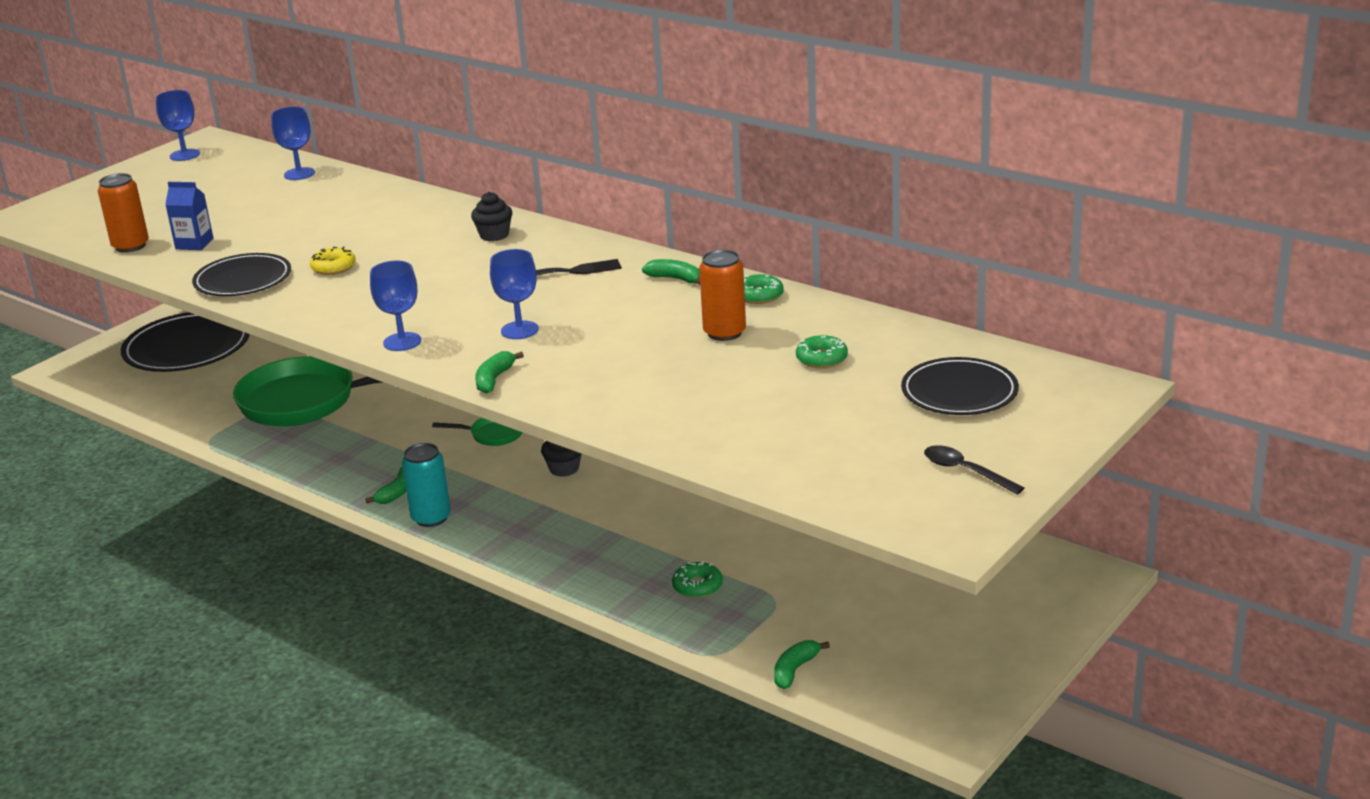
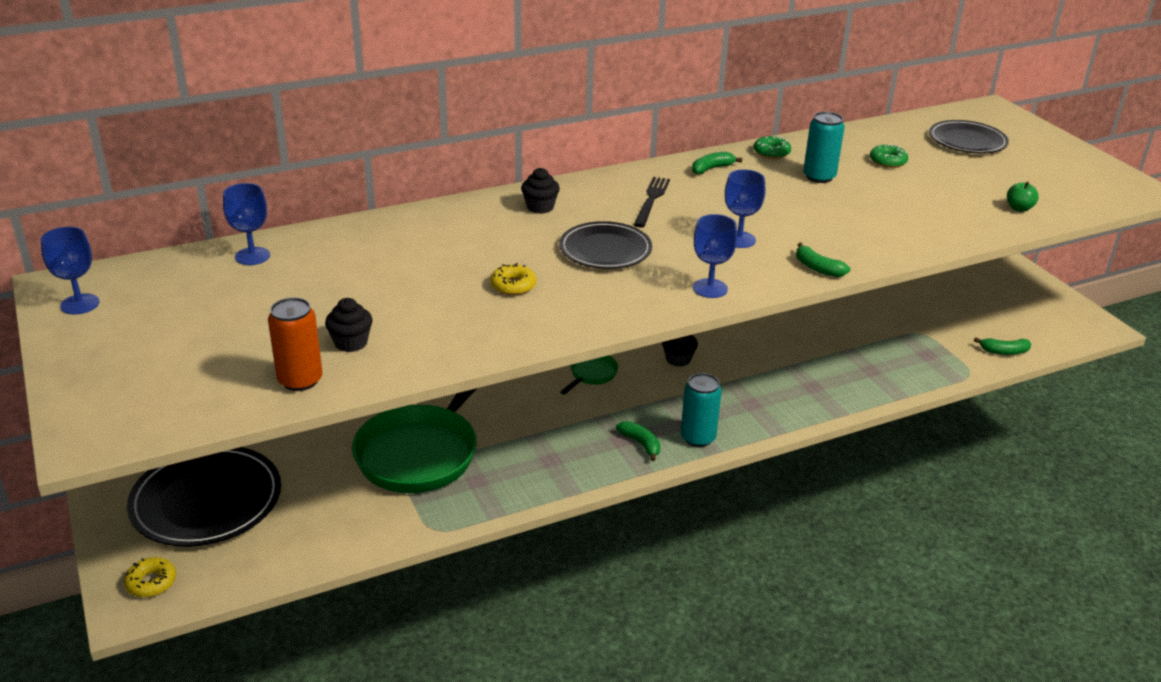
camera: 65 degrees left, 5 degrees up
blue carton [165,182,213,250] -> black cupcake [325,298,373,352]
black plate [192,253,291,296] -> black plate moved to [559,221,652,269]
green donut [672,561,723,598] -> none
orange can [699,249,746,341] -> turquoise can [803,112,845,183]
green banana [774,640,830,689] -> green banana turned 60 degrees counterclockwise [974,337,1031,355]
black spoon [924,445,1024,494] -> none
none -> yellow donut [124,557,176,597]
none -> green apple [1007,181,1039,212]

